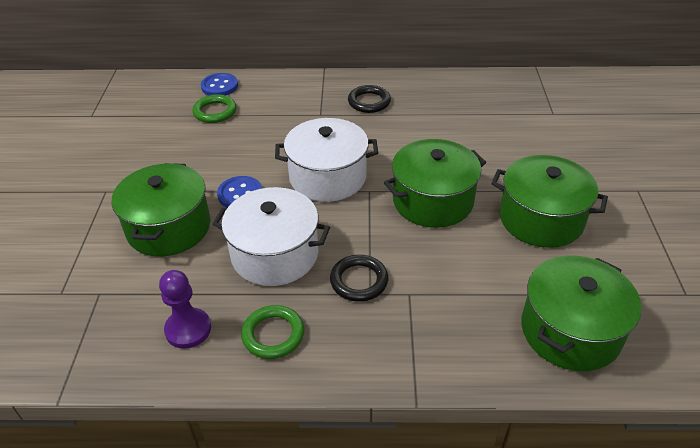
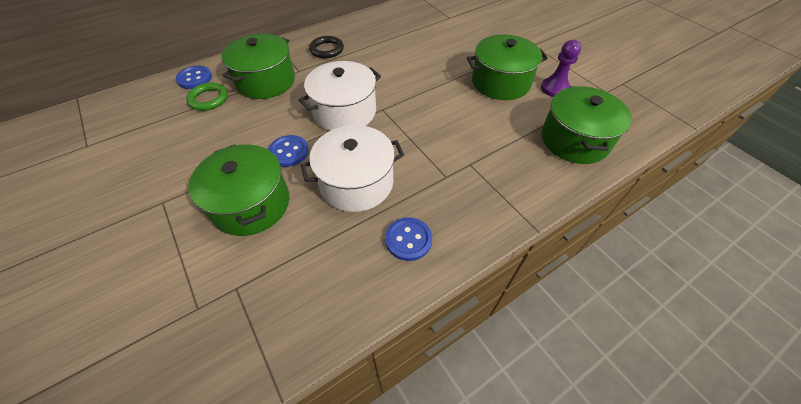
camera: 35 degrees left, 10 degrees up
purple pawn [159,270,211,349] -> purple pawn moved to [541,40,581,97]
green ring [241,305,304,359] -> blue button [385,217,432,261]
black ring [330,255,388,302] -> none
green pot [384,139,486,228] -> green pot moved to [221,34,295,99]

